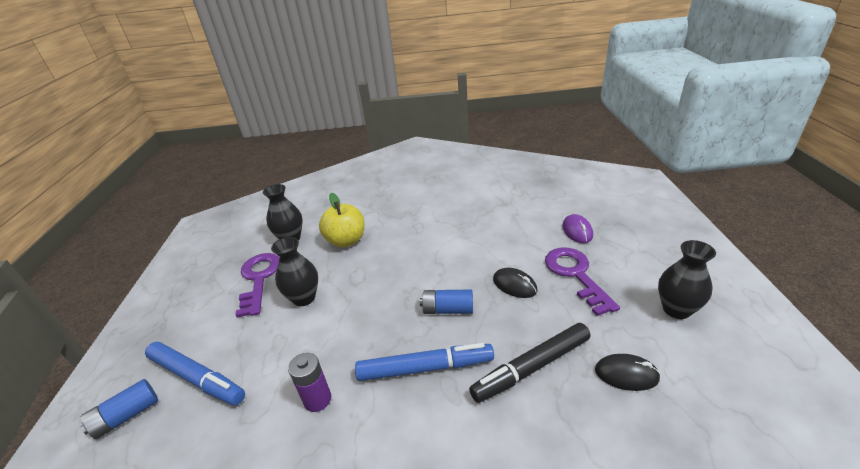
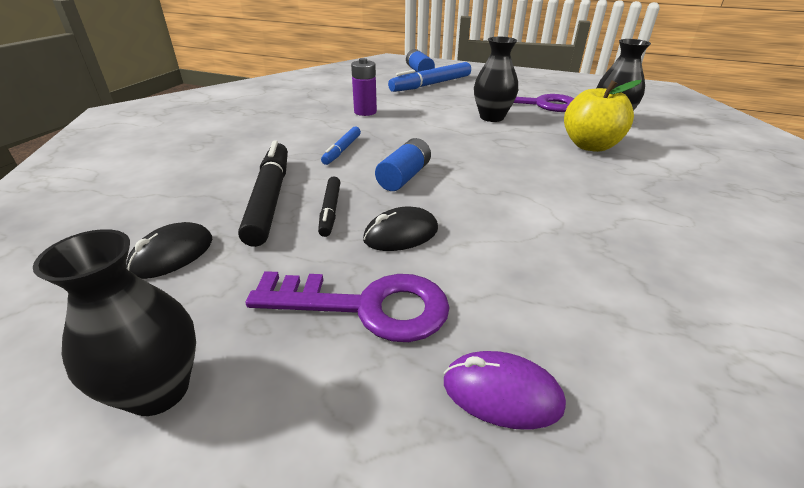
camera: 110 degrees right, 0 degrees up
blue marker [355,343,494,381] -> blue marker [321,127,361,165], size x0.54
none -> black marker [318,176,340,237]

